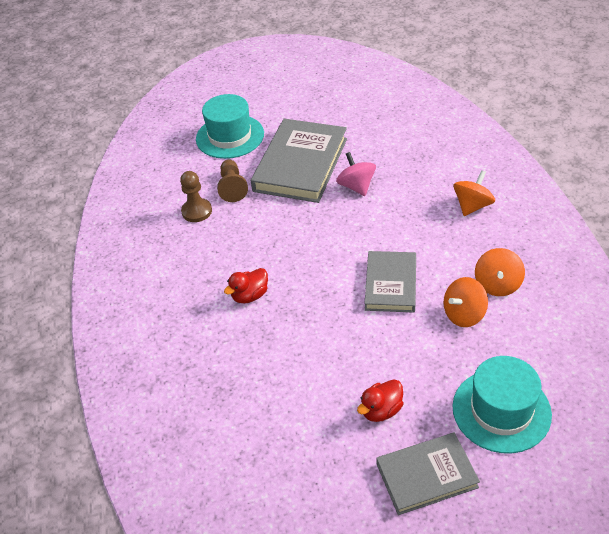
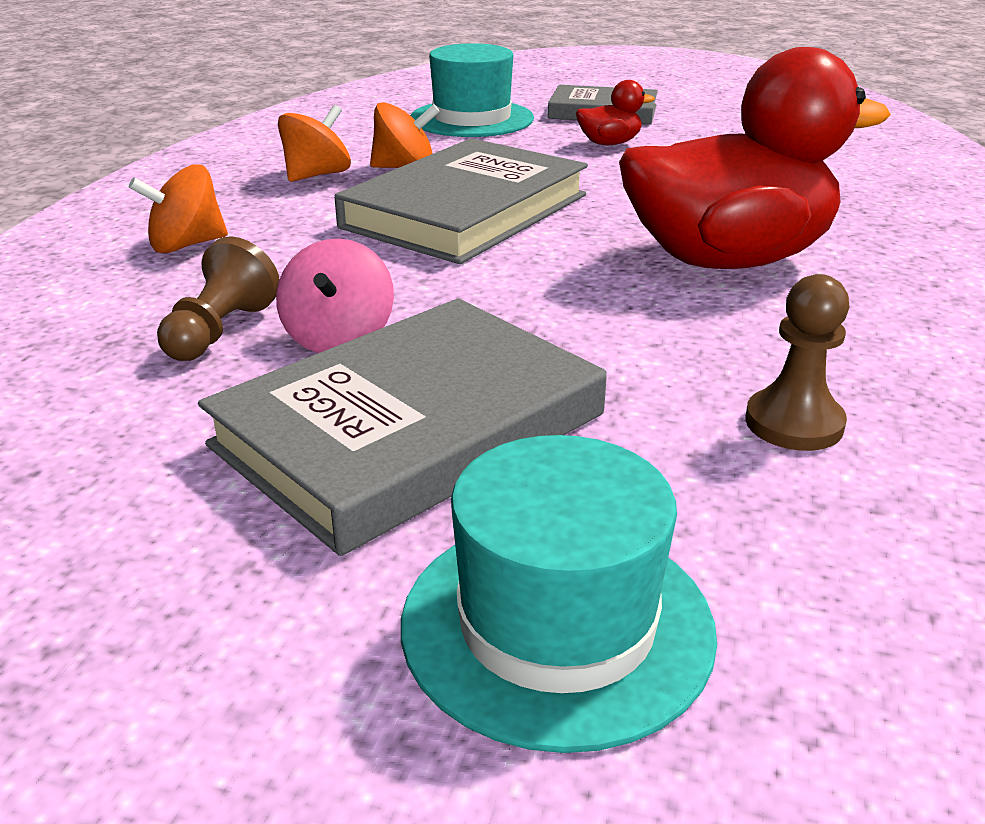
camera: 155 degrees left, 15 degrees down
brown pawn [217,160,248,202] -> brown pawn moved to [157,236,279,361]
red duck [224,268,268,303] -> red duck [619,47,891,269], size x2.47
grey book [364,251,416,313] -> grey book [335,138,588,264], size x1.64

